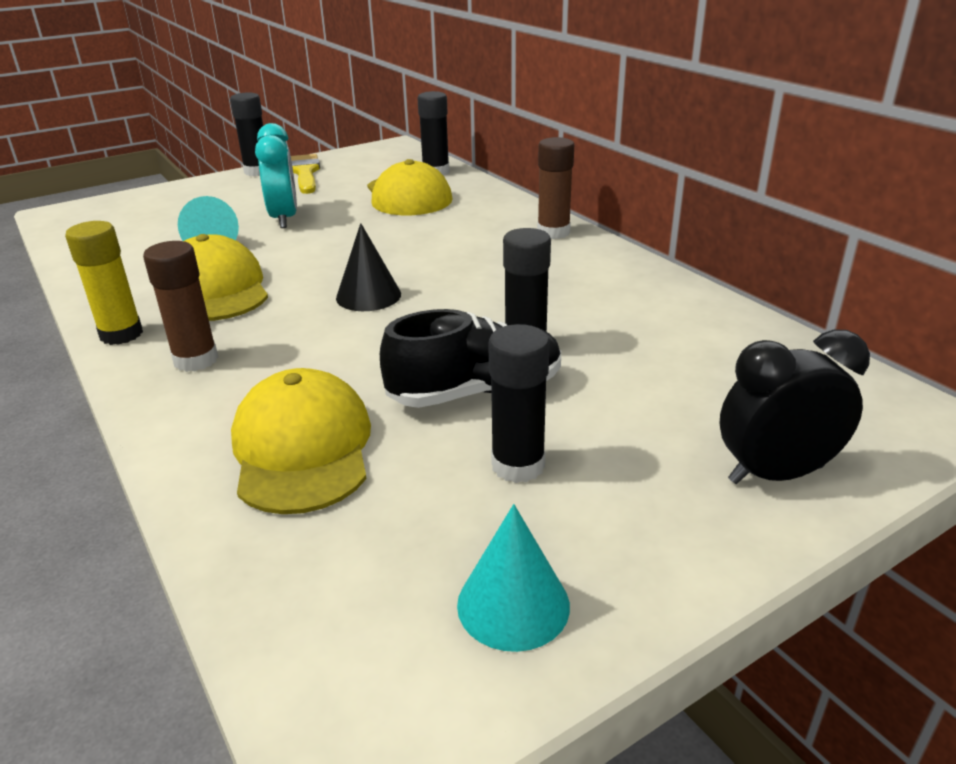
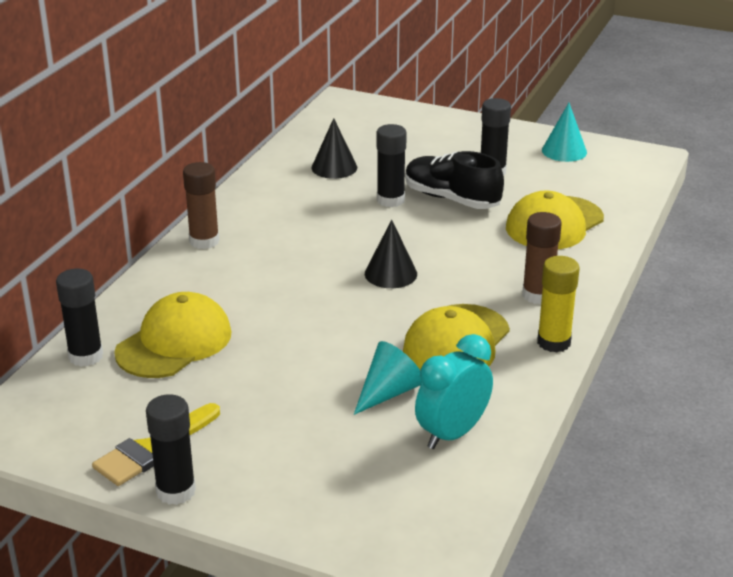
camera: 125 degrees left, 0 degrees up
turquoise clock [255,123,297,228] -> turquoise clock moved to [415,334,493,449]
black clock [720,329,870,484] -> none
none -> black cone [311,118,357,179]

